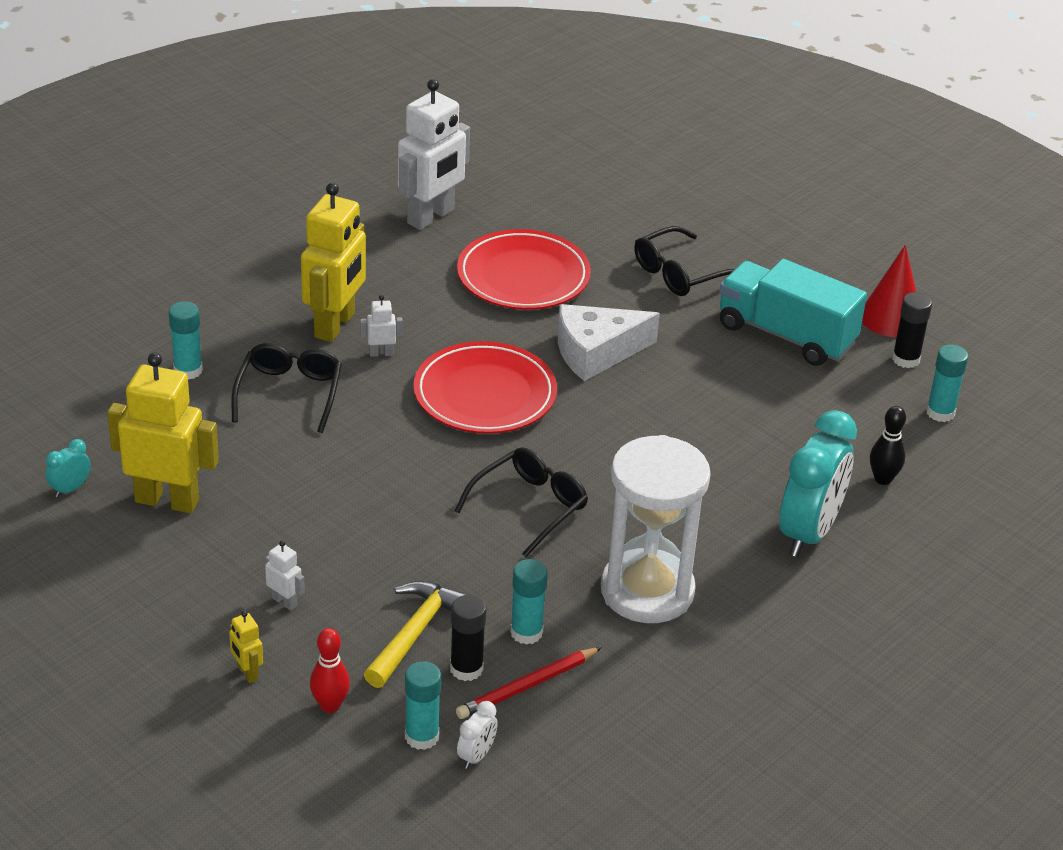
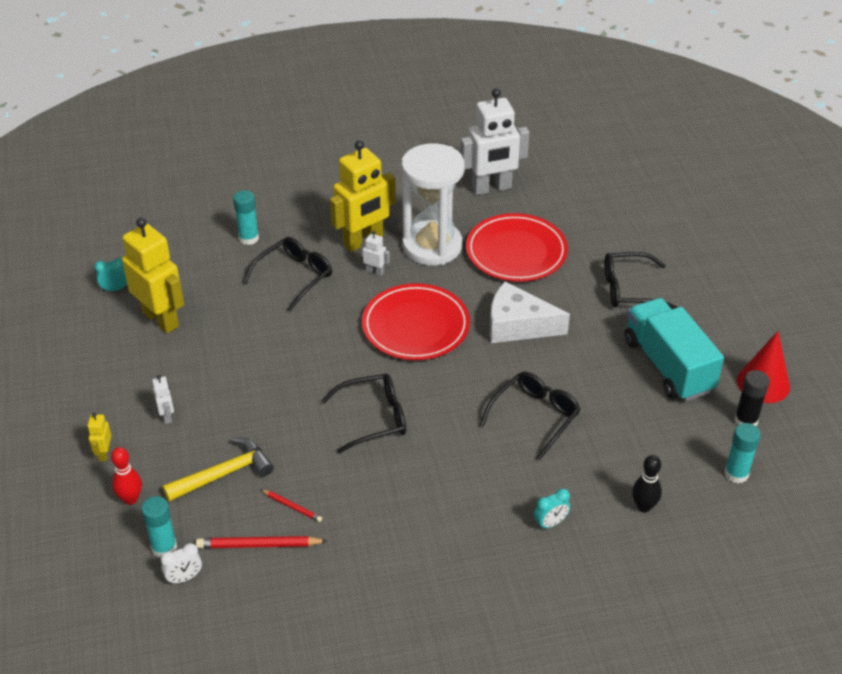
camera: 35 degrees right, 5 degrees up
black glue stick [450,595,487,681] -> none
turquoise glue stick [510,559,548,645] -> red pencil [260,489,322,522]
white hourglass [601,435,711,623] -> white hourglass moved to [401,143,465,265]
turquoise clock [779,410,857,557] -> turquoise clock [534,488,571,530], size x0.42
none -> black glasses [479,372,581,460]

